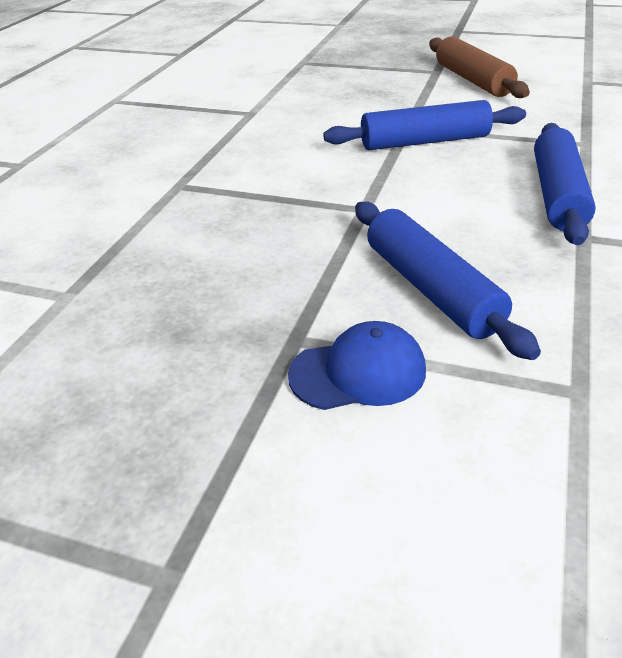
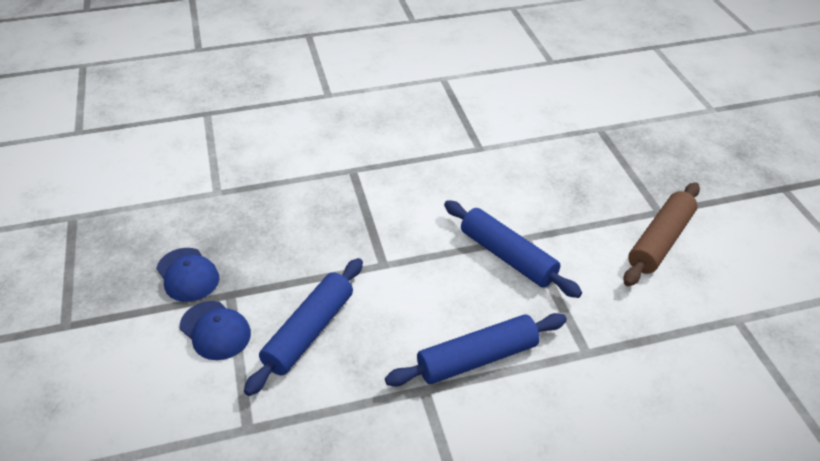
camera: 55 degrees right, 5 degrees up
none -> blue cap [156,248,219,302]

